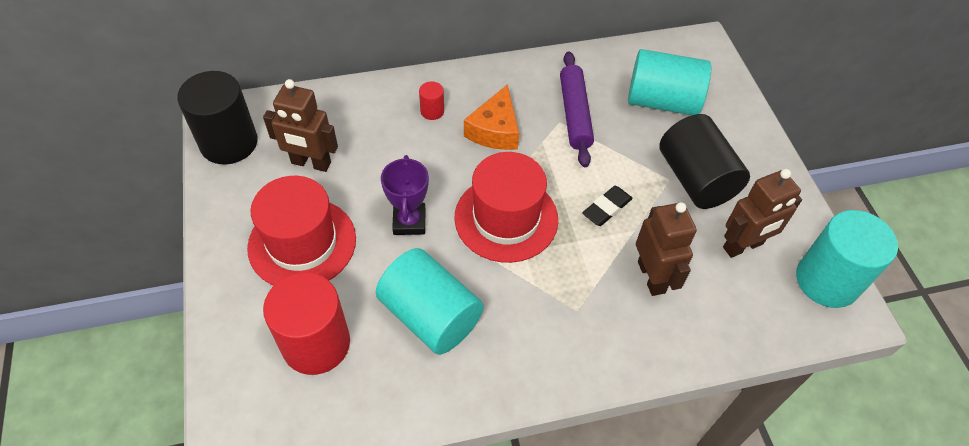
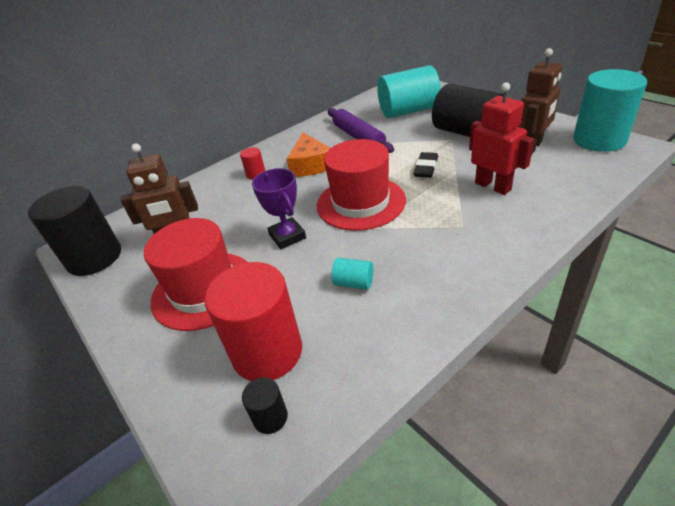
camera: 20 degrees left, 15 degrees down
turquoise cylinder [376,248,484,355] -> turquoise cylinder [331,258,373,290], size x0.44
brown robot [636,202,697,296] -> red robot [469,82,534,195]
none -> black cylinder [242,377,288,434]

